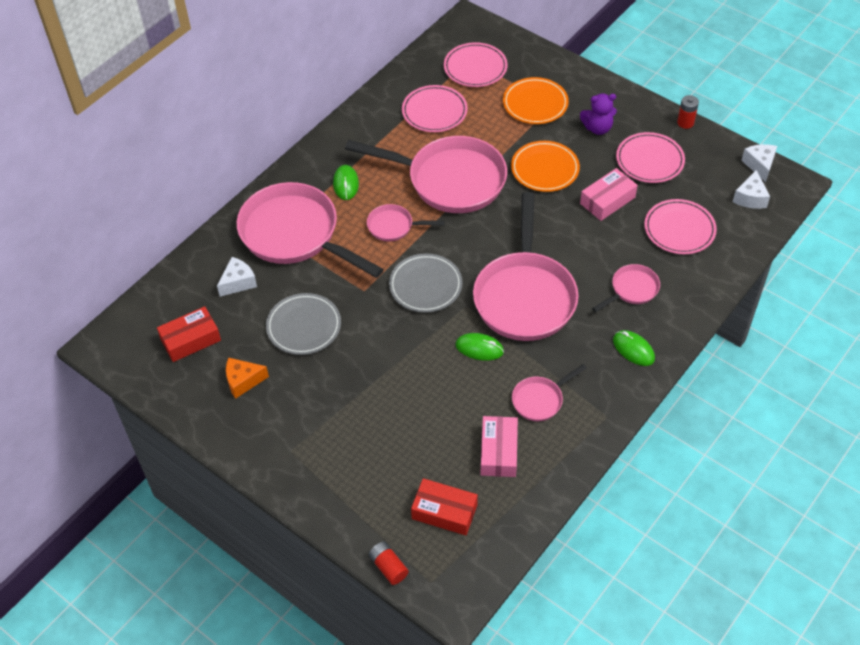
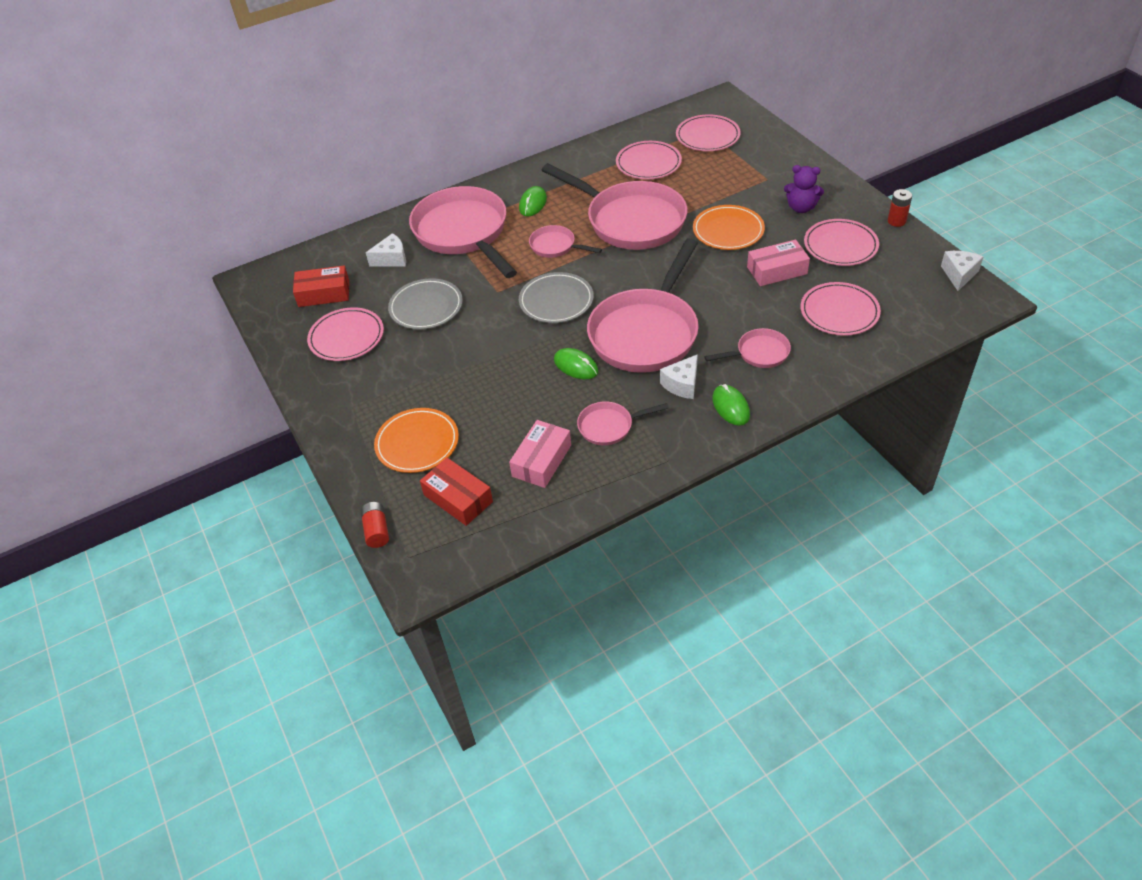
camera: 25 degrees right, 5 degrees down
orange cheese [226,358,269,399] -> pink plate [307,307,384,361]
orange plate [503,77,569,124] -> orange plate moved to [374,408,459,473]
white cheese [733,170,770,209] -> white cheese moved to [660,354,698,399]

